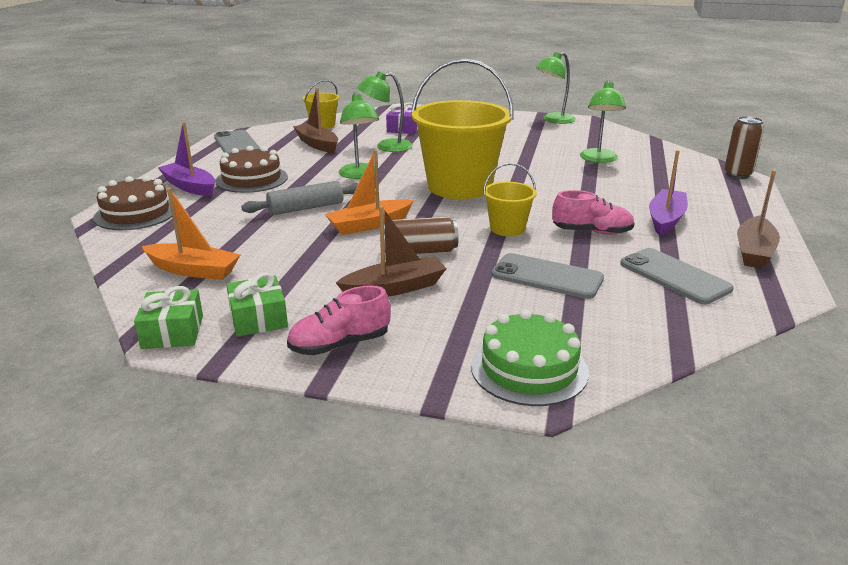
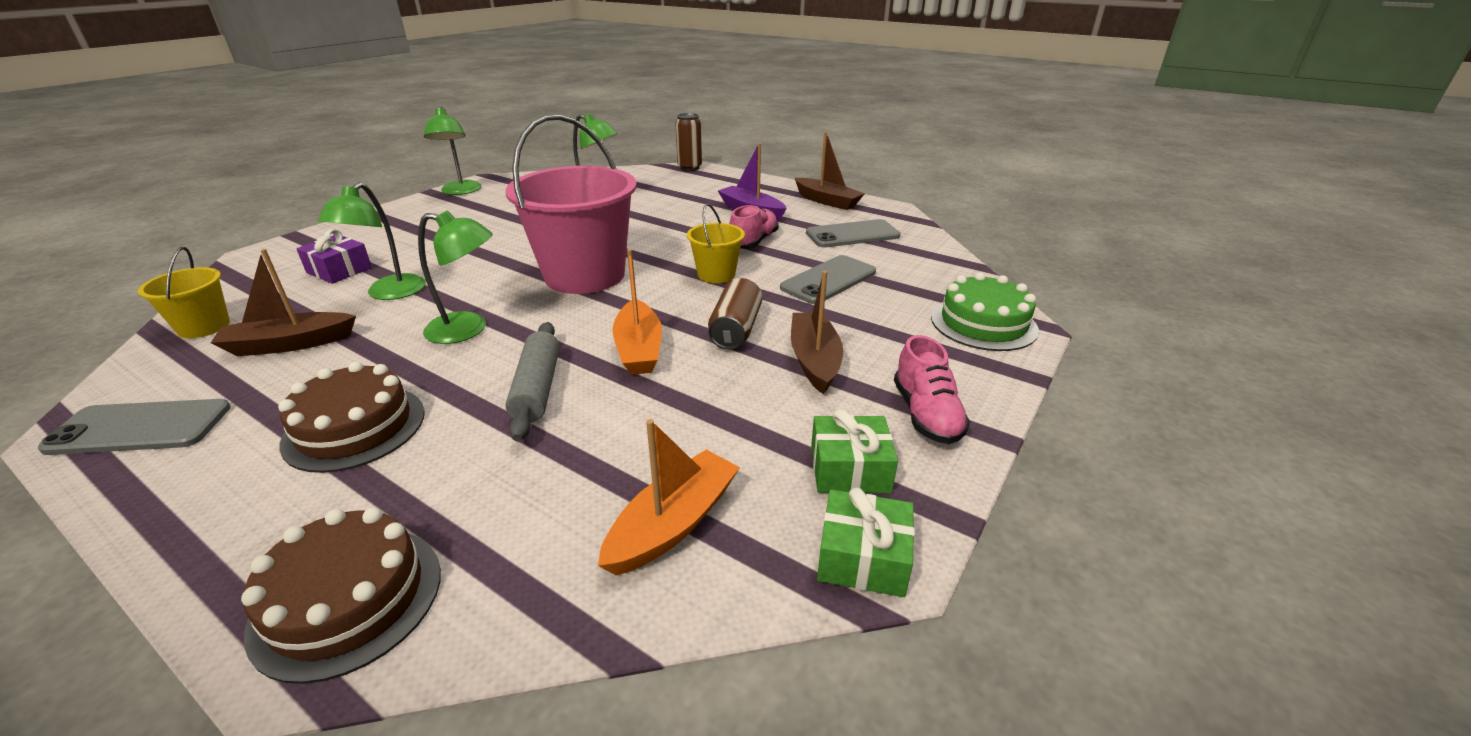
camera: 70 degrees left, 5 degrees up
purple boat [158,122,215,196] -> none
yellow bucket [411,59,514,199] -> pink bucket [505,114,637,294]

